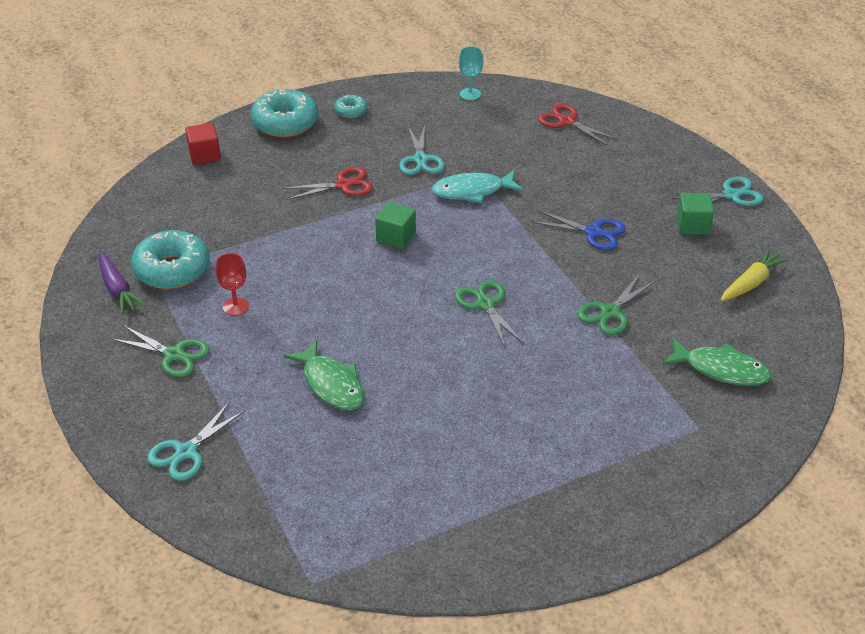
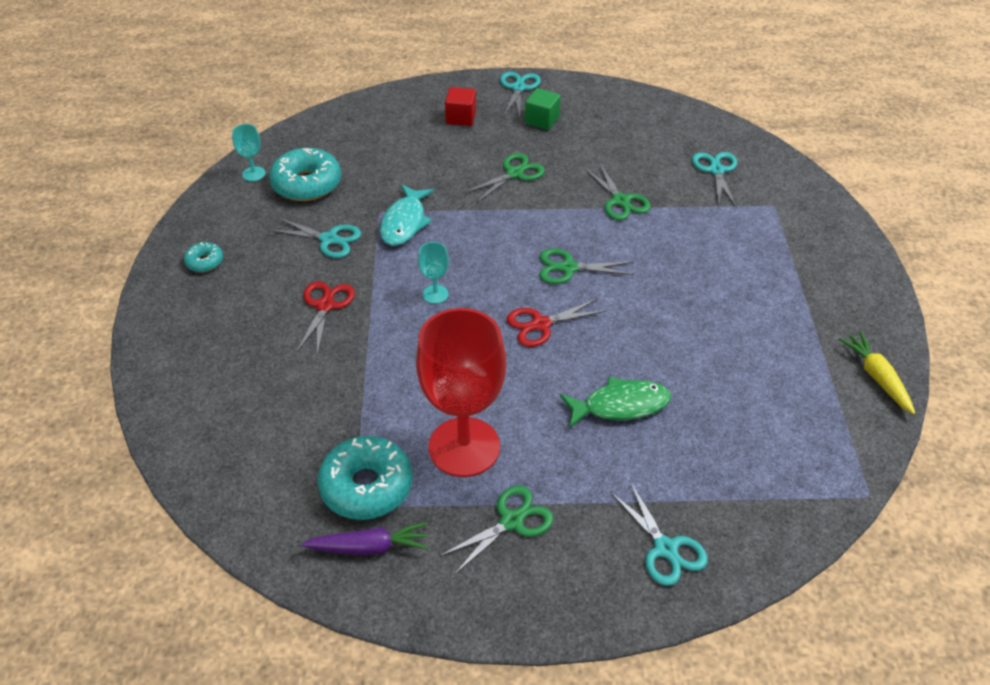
camera: 65 degrees left, 5 degrees up
red cube [185,123,221,165] -> red cube moved to [445,87,476,126]
red goblet [215,253,249,316] -> red goblet [416,308,506,477], size x2.41
turquoise donut [251,89,318,137] -> turquoise donut moved to [269,148,341,201]
green cube [375,202,416,249] -> turquoise goblet [418,242,449,304]
blue scissors [532,210,625,250] -> green scissors [465,153,545,202]
red scissors [538,104,618,146] -> red scissors moved to [507,298,607,347]
green fish [662,338,771,386] -> turquoise scissors [692,152,737,208]
yellow carrot [721,248,789,301] -> yellow carrot moved to [839,332,916,415]

